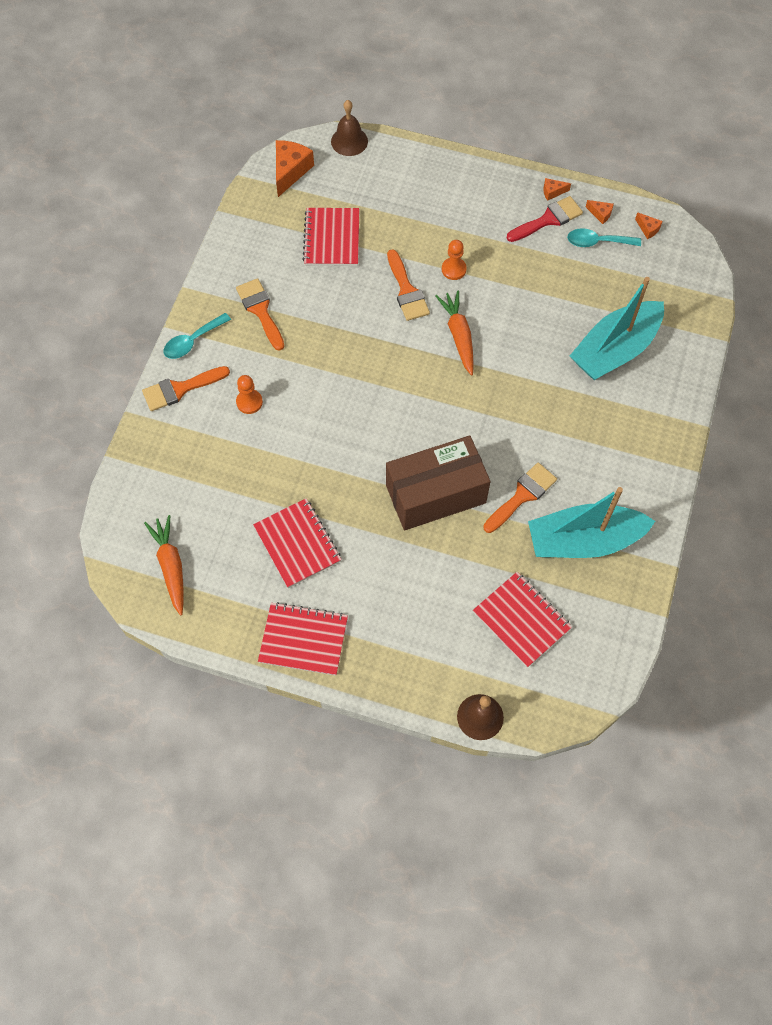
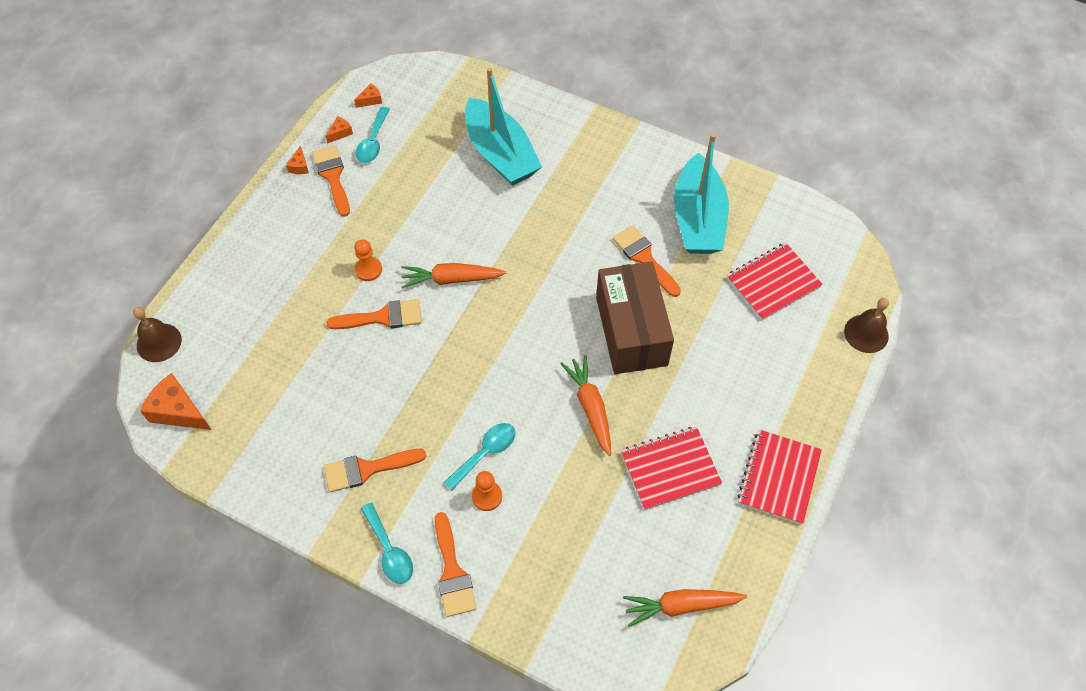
camera: 80 degrees left, 5 degrees down
red notebook [302,208,359,266] -> none
red brush [506,196,583,242] -> orange brush [312,145,350,217]
none -> turquoise spoon [443,423,516,491]
none -> orange carrot [560,355,611,456]

